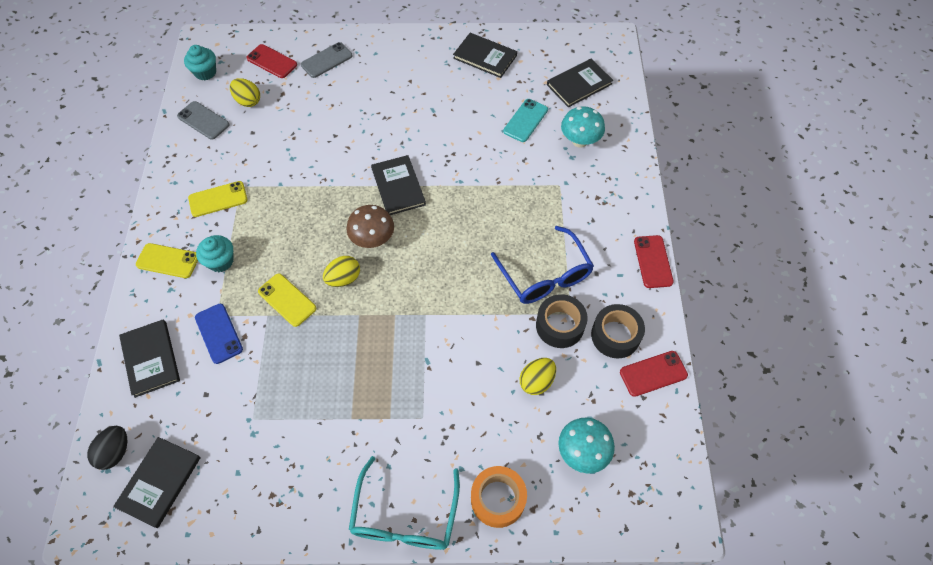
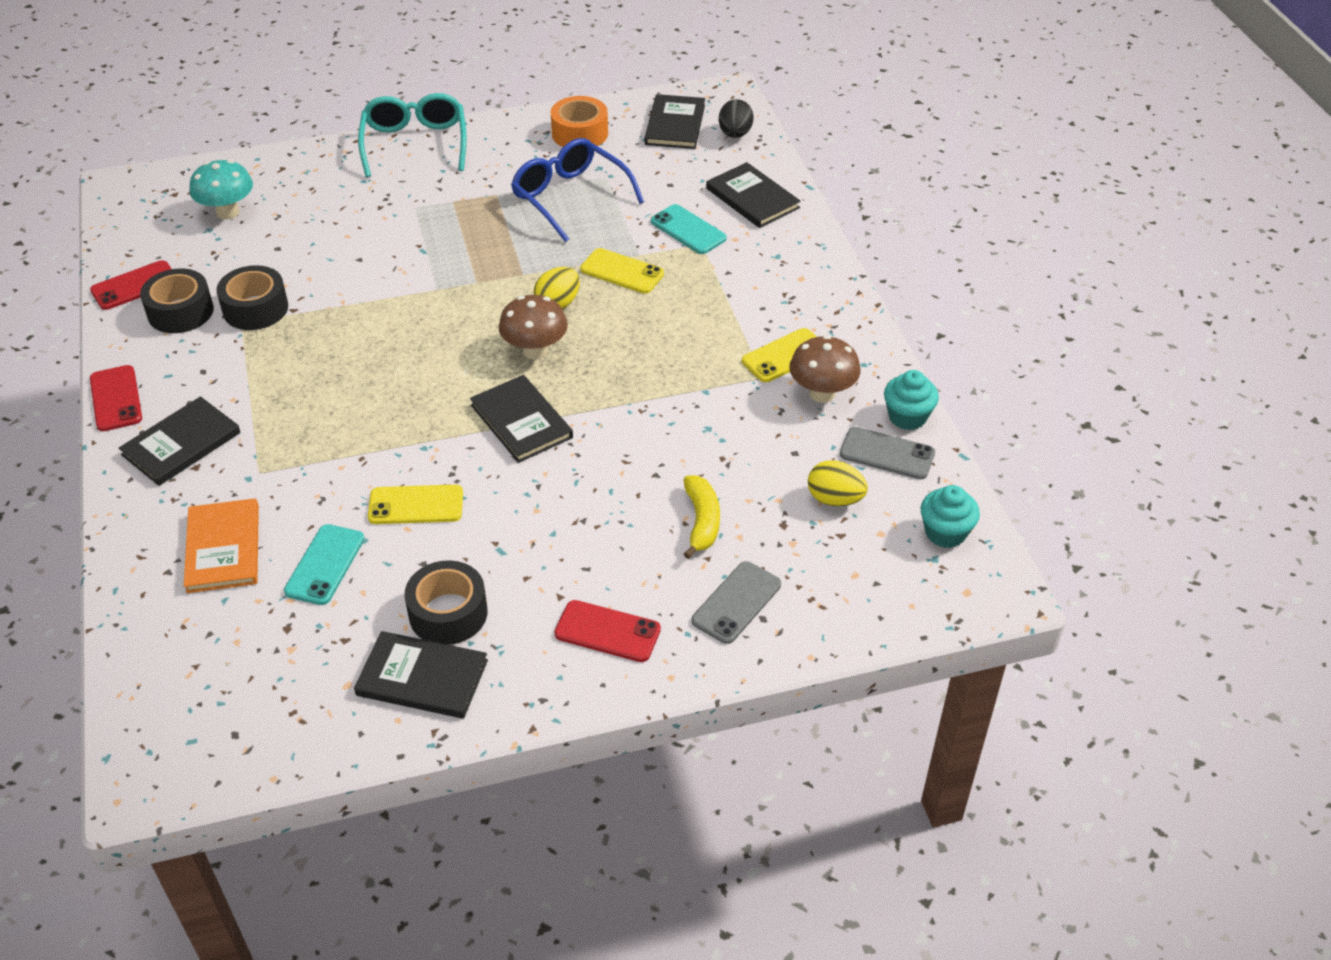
camera: 165 degrees right, 15 degrees down
yellow phone [136,243,198,278] -> yellow phone moved to [368,485,463,524]
blue phone [195,304,243,364] -> turquoise phone [651,204,727,254]
turquoise cupcake [196,235,234,272] -> turquoise cupcake moved to [884,370,939,430]
red phone [246,44,297,78] -> red phone moved to [554,600,661,662]
orange tape [471,466,527,528] -> orange tape moved to [550,96,608,147]
blue glasses [491,226,594,304] -> blue glasses moved to [511,138,644,242]
yellow egg [520,358,556,395] -> none
black book [547,59,613,108] -> black book moved to [119,396,241,486]
turquoise mushroom [561,106,605,148] -> orange book [184,498,259,593]
none -> black tape [404,560,488,645]
none -> yellow banana [684,475,720,559]
none -> brown mushroom [789,335,861,403]

